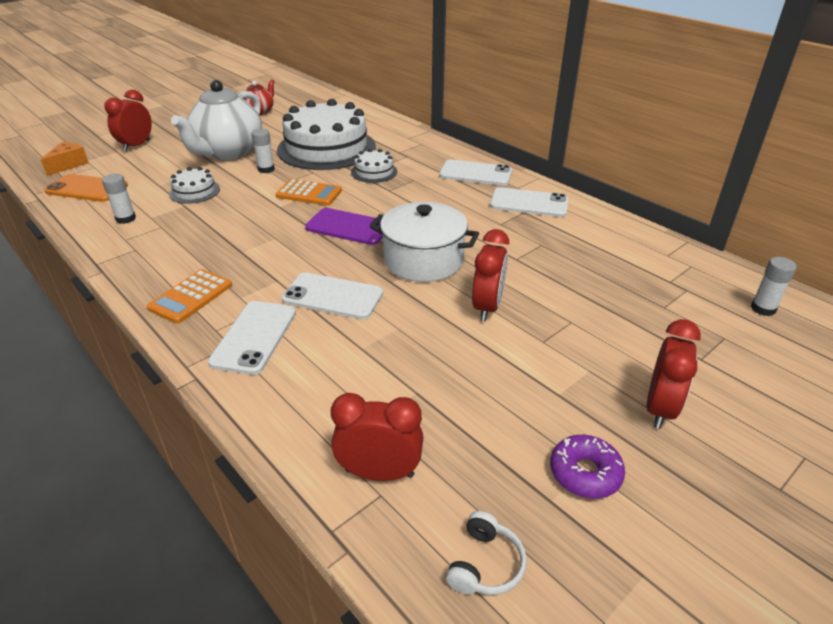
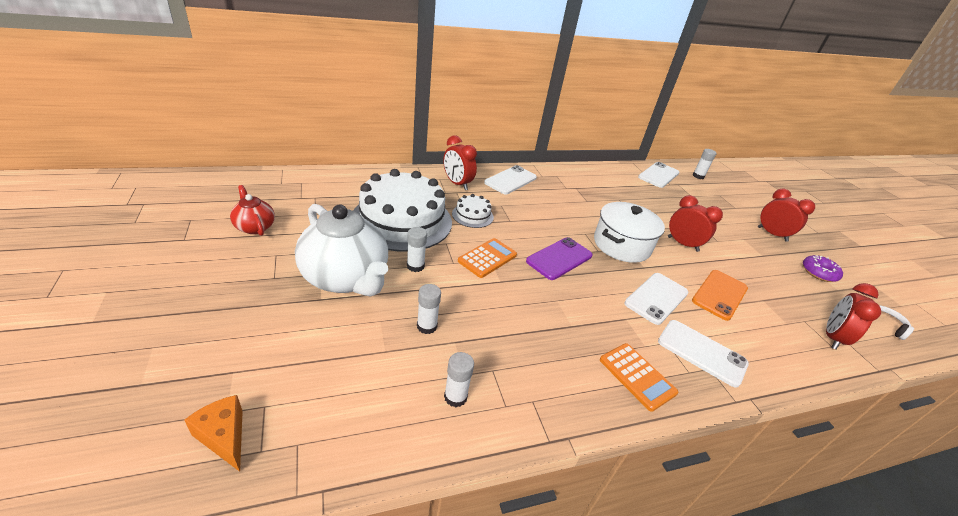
camera: 70 degrees left, 0 degrees up
orange phone [45,174,128,202] -> orange phone moved to [692,270,748,321]
red clock [104,89,152,152] -> red clock moved to [443,136,477,190]
white cake [169,167,220,204] -> white glue stick [417,284,441,334]
white phone [490,187,569,217] -> white phone moved to [638,162,679,188]

